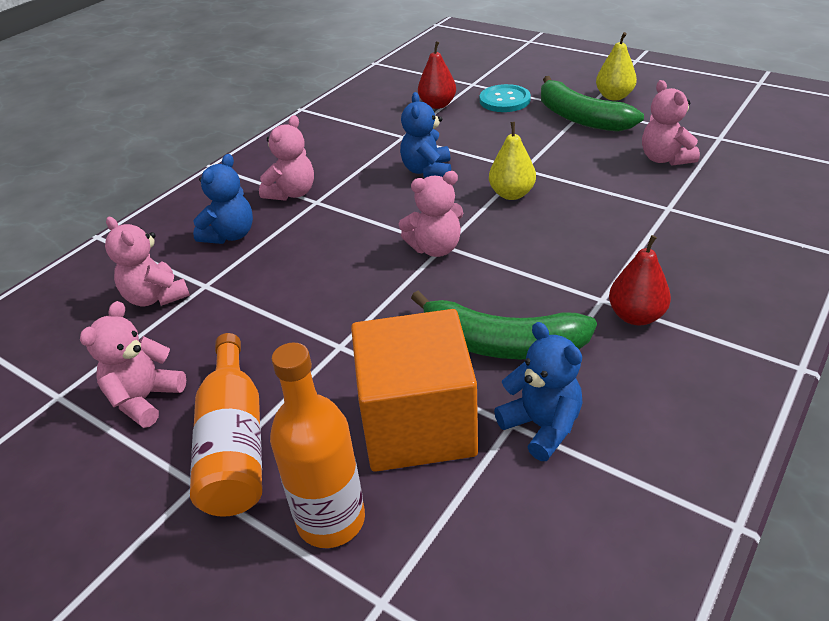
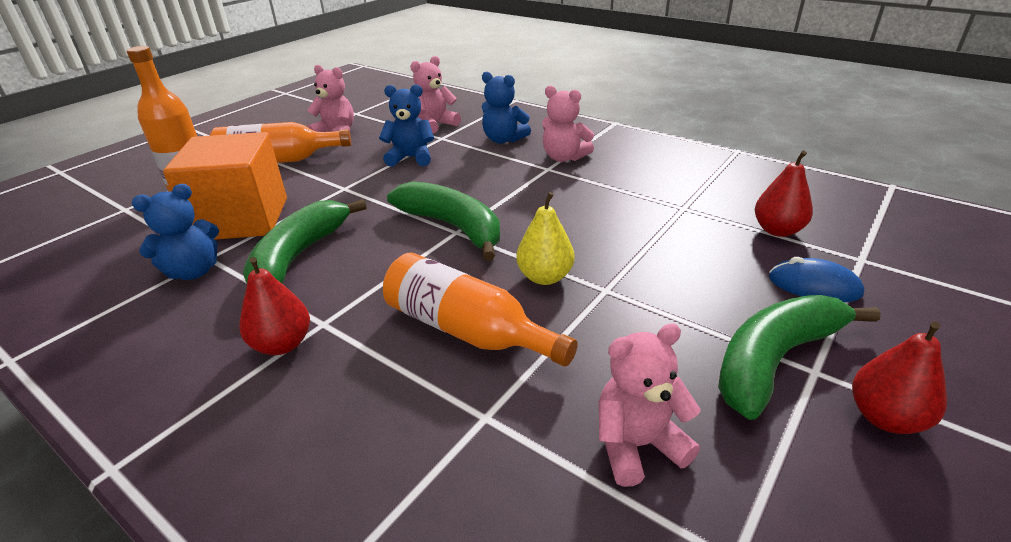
camera: 90 degrees right, 5 degrees down
pink teddy bear [399,171,463,257] -> green banana [387,181,500,261]
blue teddy bear [400,92,451,178] -> blue teddy bear moved to [379,84,434,167]
turquoise button [480,84,531,112] -> blue mouse [769,257,864,302]
yellow pear [596,32,637,100] -> red pear [852,321,947,434]
none -> orange bottle [383,253,578,367]

